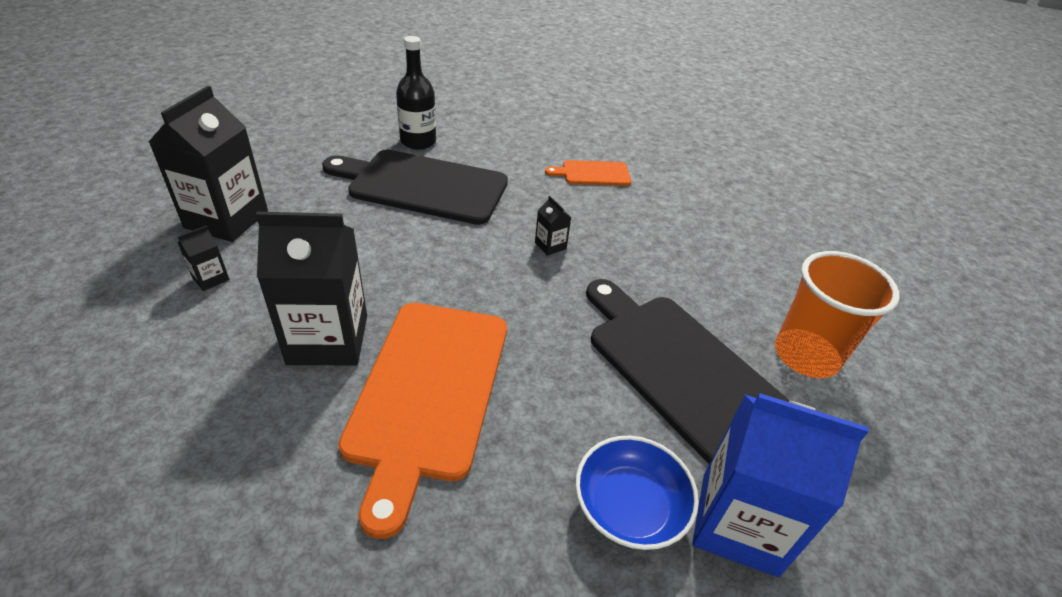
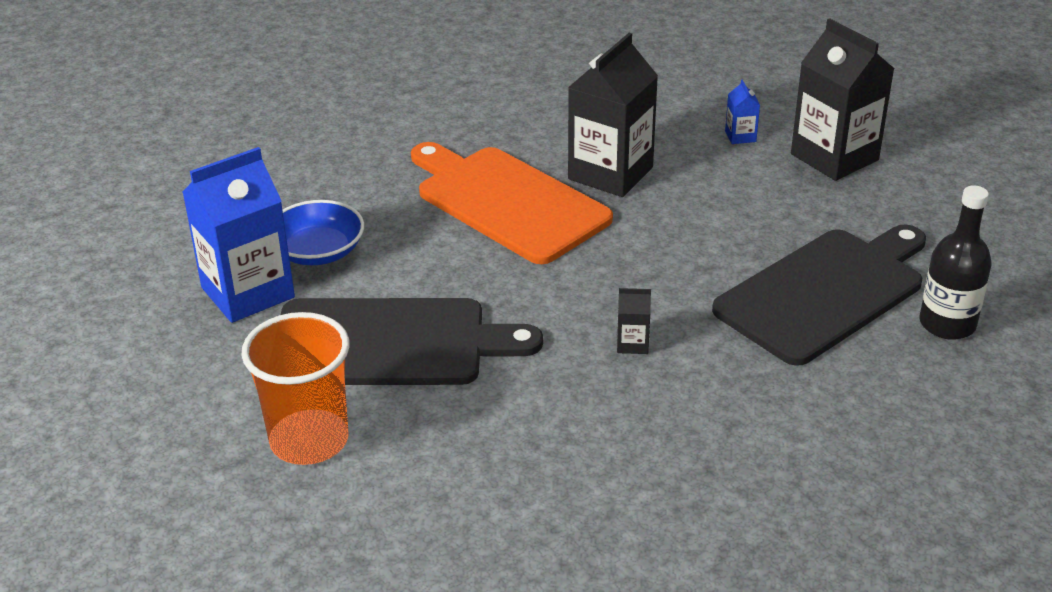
camera: 130 degrees right, 5 degrees down
black carton [178,226,230,291] -> blue carton [725,80,760,144]
orange cutting board [545,160,631,186] -> none

